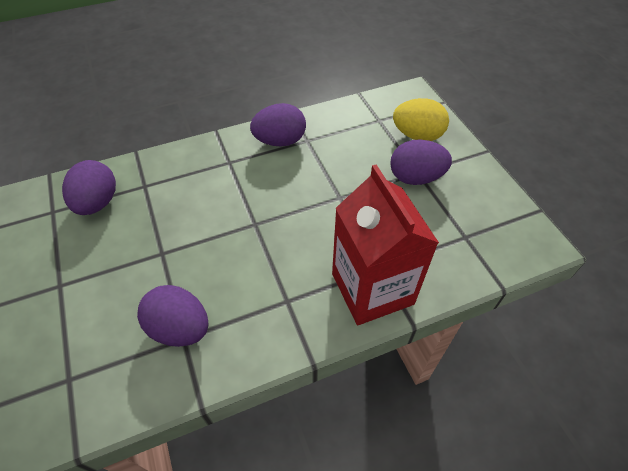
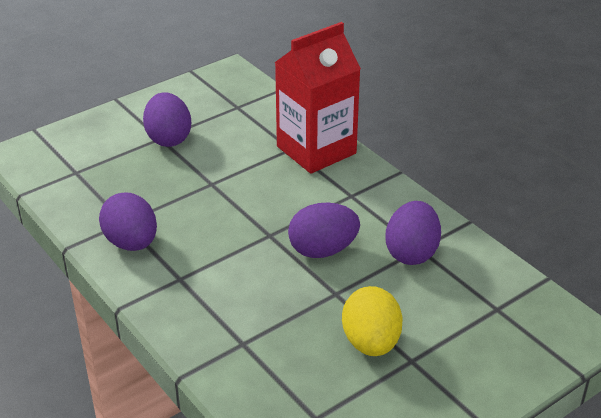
camera: 105 degrees left, 15 degrees down
purple egg [62,160,116,215] -> purple egg moved to [288,202,360,258]
yellow egg [393,98,449,141] -> yellow egg moved to [342,286,403,356]

